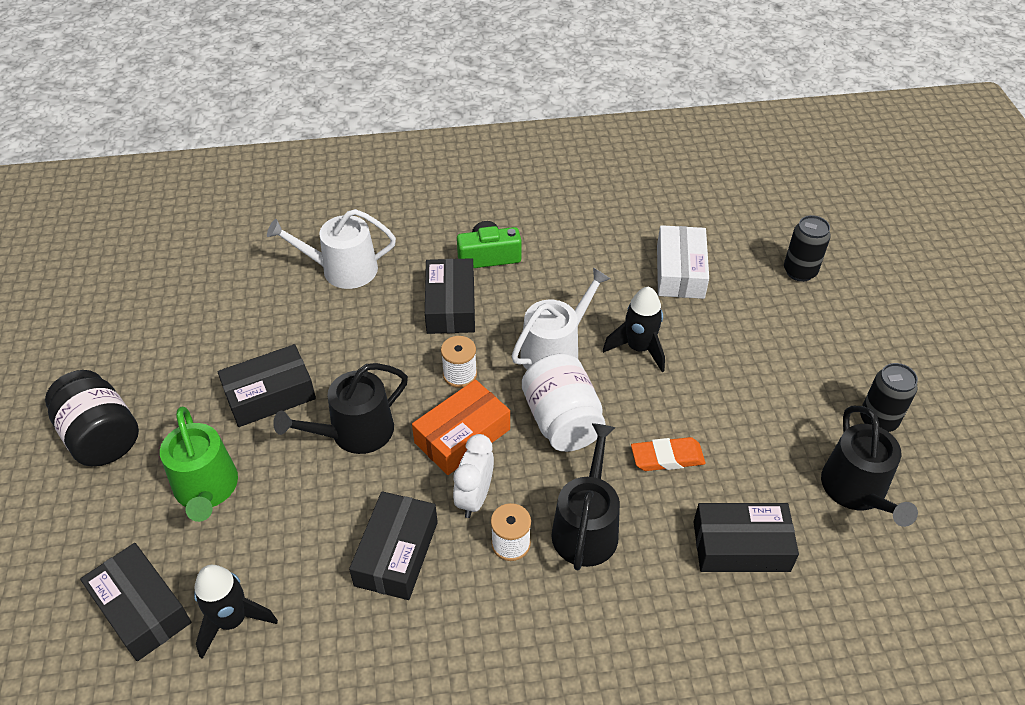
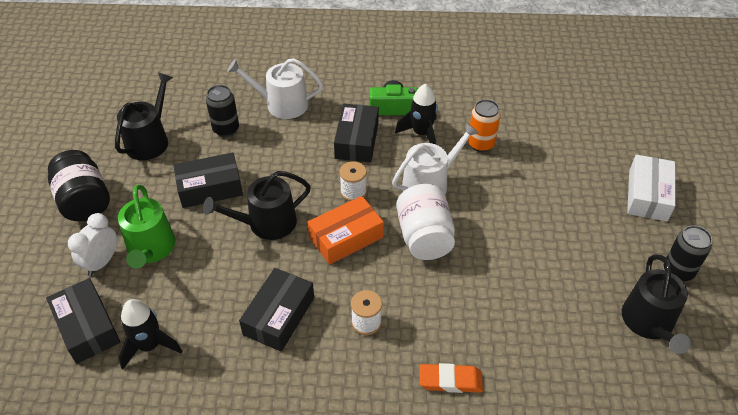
camera: 10 degrees right, 0 degrees up
white clock [453,434,494,518] -> white clock moved to [68,213,117,276]
black watering can [551,423,620,570] -> black watering can moved to [115,73,173,160]
black rocket [603,286,665,372] -> black rocket moved to [395,84,438,144]
orange eraser [631,437,706,471] -> orange eraser moved to [420,363,483,393]
white box [657,225,709,299] -> white box moved to [627,155,676,221]
black box [693,503,799,572] -> none
black can [784,215,831,282] -> black can moved to [206,85,239,137]
none -> orange can [468,99,500,152]

